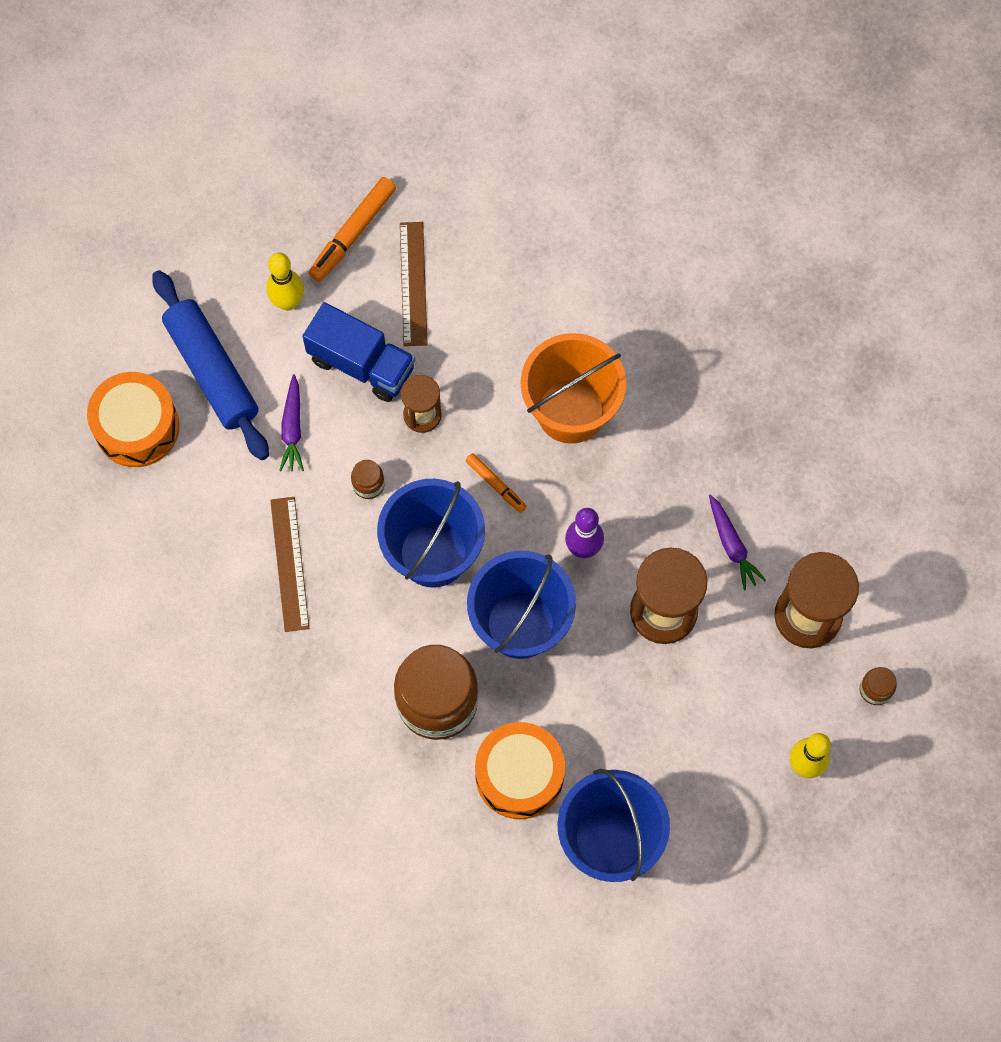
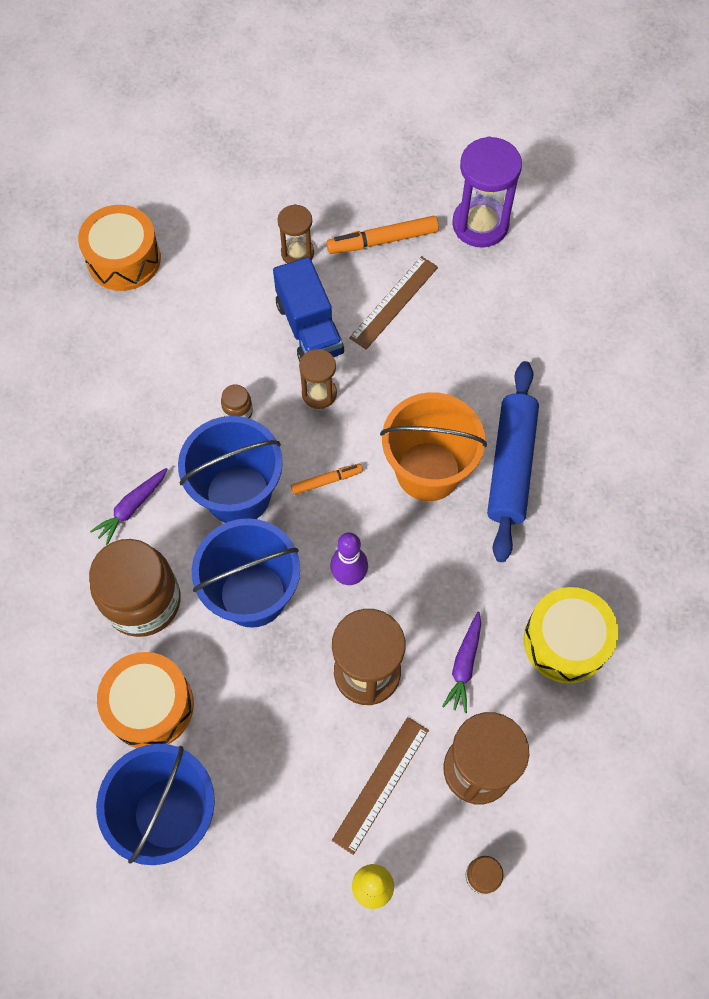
camera: 40 degrees right, 5 degrees down
blue rolling pin [152,270,269,460] -> blue rolling pin moved to [487,361,539,562]
yellow bowling pin [266,253,304,311] -> brown hourglass [278,204,314,263]
brown ruler [270,497,309,632] -> brown ruler moved to [332,717,429,855]
purple carrot [279,374,304,471] -> purple carrot moved to [90,468,167,545]
orange marker [465,453,527,513] -> orange marker turned 105 degrees counterclockwise [291,464,363,495]
none -> purple hourglass [452,136,522,247]
none -> yellow drum [524,587,619,683]

